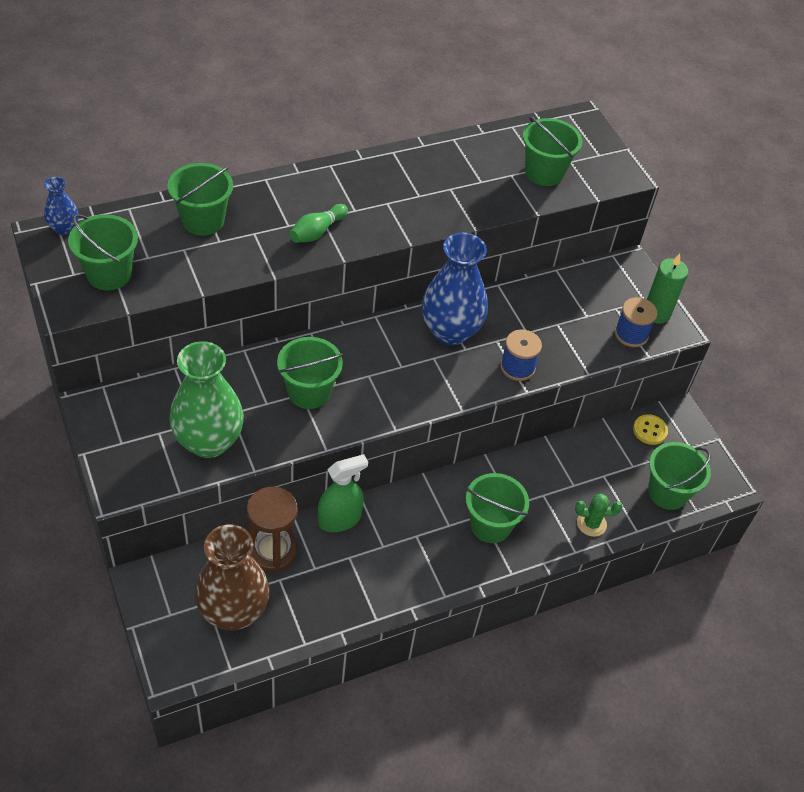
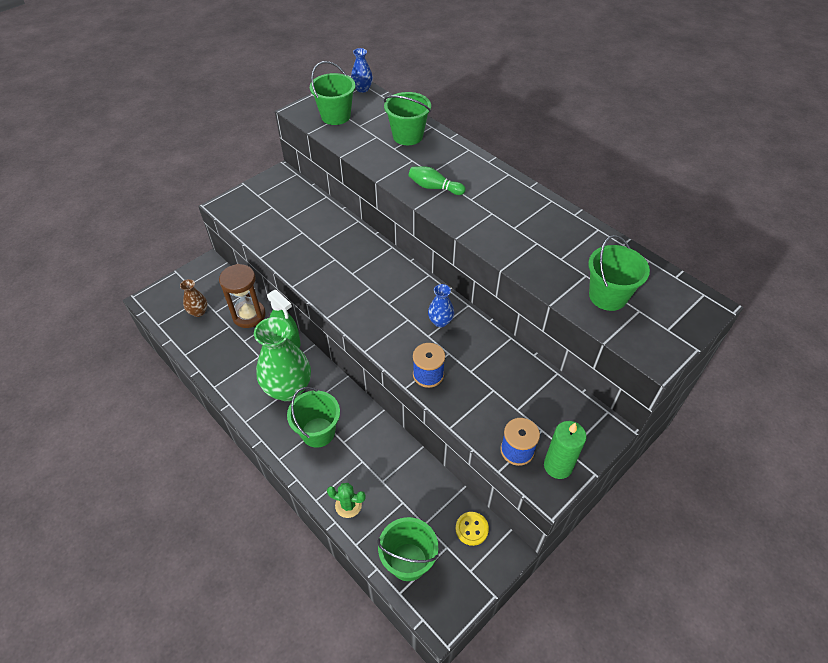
camera: 75 degrees right, 0 degrees up
green vase [169,341,244,458] -> green vase moved to [254,317,311,401]
brown vase [195,524,270,630] -> brown vase [180,279,207,317], size x0.48
green bucket [277,337,343,409] -> none
blue vase [422,233,488,345] -> blue vase [428,284,454,327], size x0.48
green cactus [575,494,622,537] -> green cactus turned 60 degrees counterclockwise [327,483,366,518]

